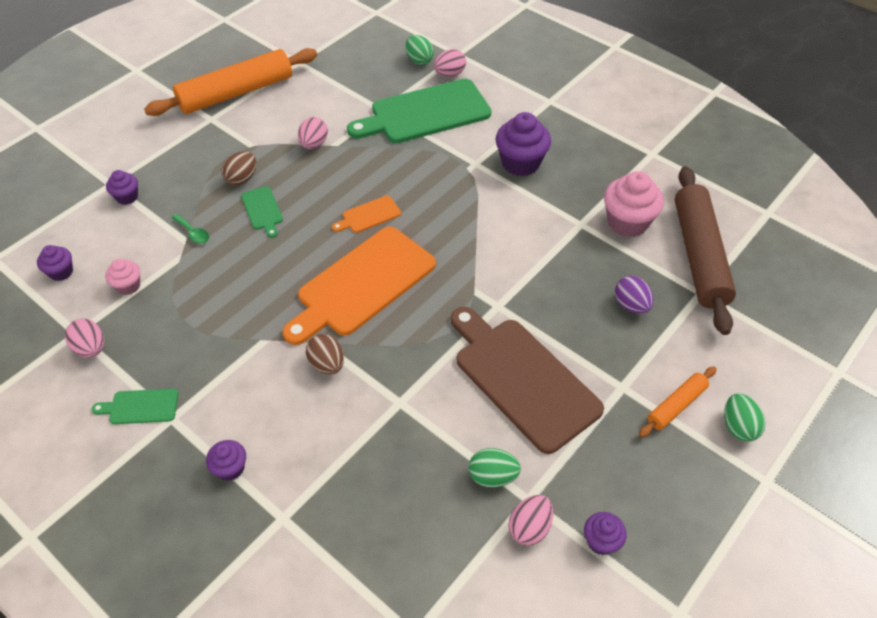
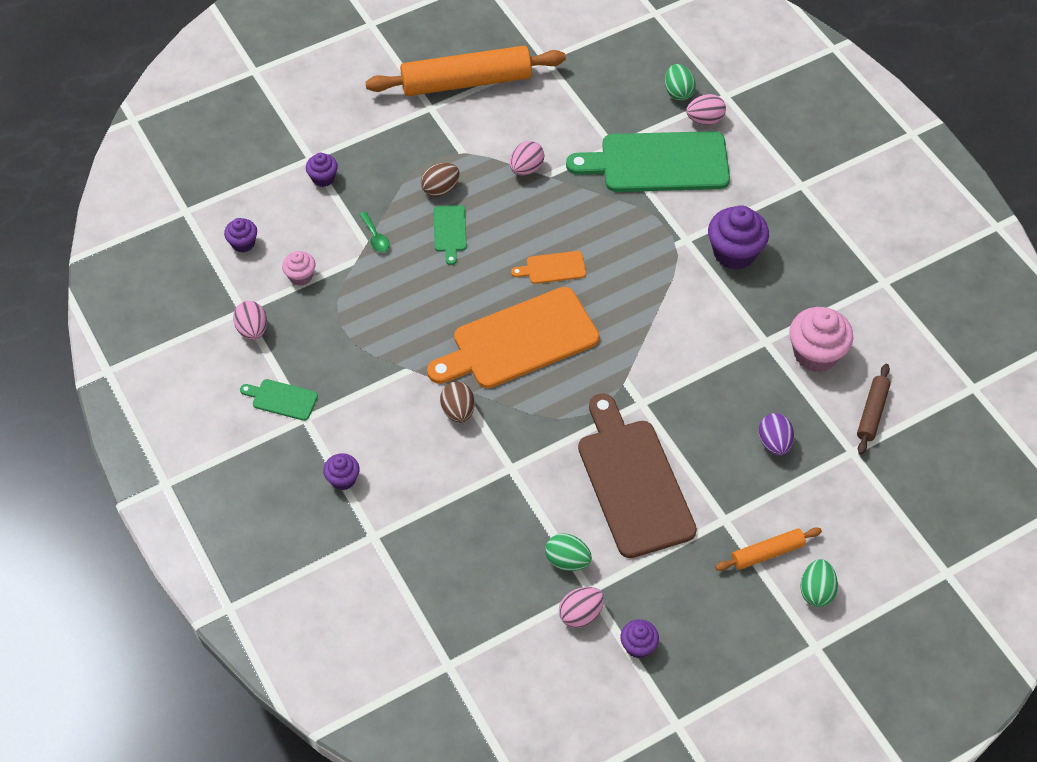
camera: 20 degrees right, 5 degrees up
brown rolling pin [675,166,736,335] -> brown rolling pin [857,364,891,454], size x0.48

